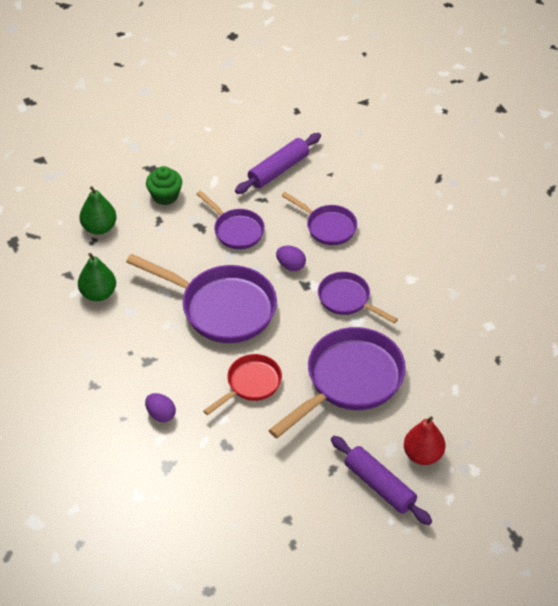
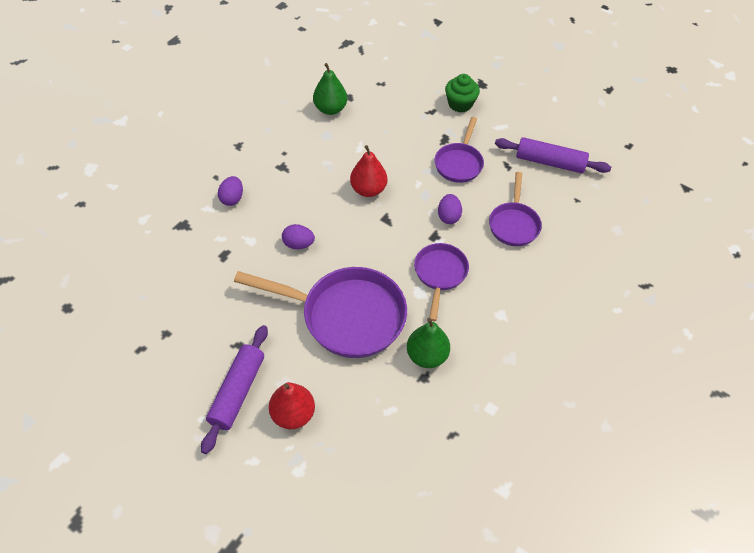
camera: 60 degrees right, 5 degrees up
green pear [79,186,117,235] -> green pear moved to [407,318,450,368]
purple pan [126,254,277,343] -> red pear [350,145,387,197]
red pan [203,354,282,415] -> purple egg [282,224,315,249]

